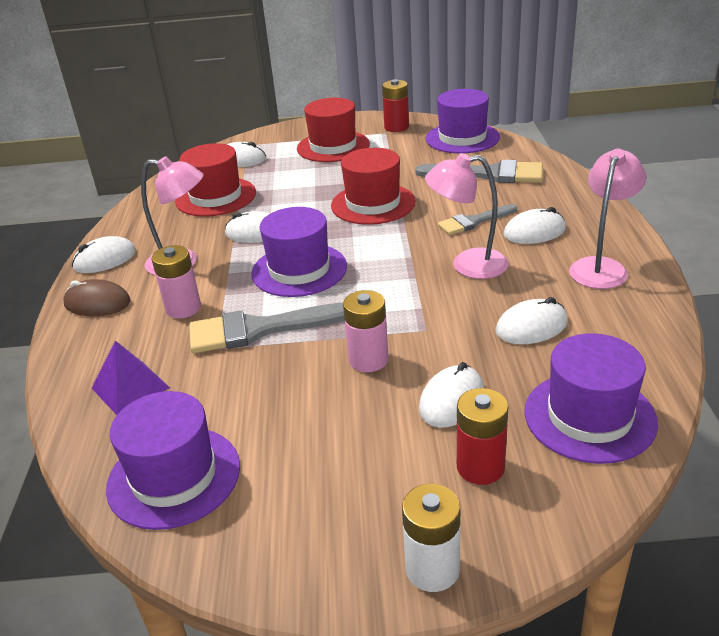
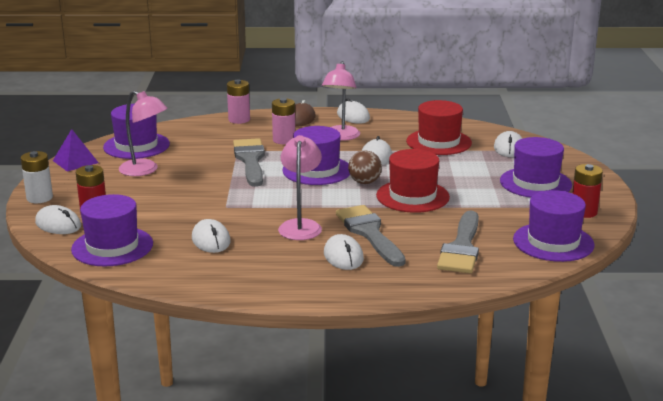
camera: 90 degrees right, 10 degrees down
purple pyramid [92,341,170,415] -> purple pyramid moved to [53,129,99,172]
red hat [297,98,370,162] -> purple hat [500,137,572,198]
pink battery [343,290,389,372] -> pink battery moved to [227,79,250,124]
white mouse [419,362,484,428] -> white mouse moved to [35,205,81,234]
grey brush [438,204,517,235] -> grey brush [336,205,406,267], size x1.62
pink lamp [569,149,646,289] -> pink lamp moved to [119,91,168,176]
none -> brown ball [348,150,382,184]

